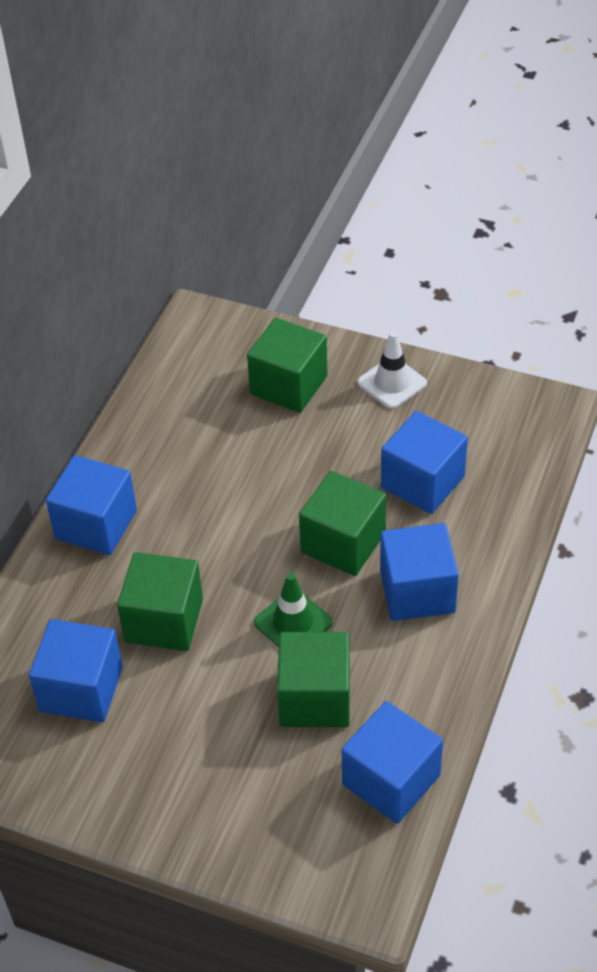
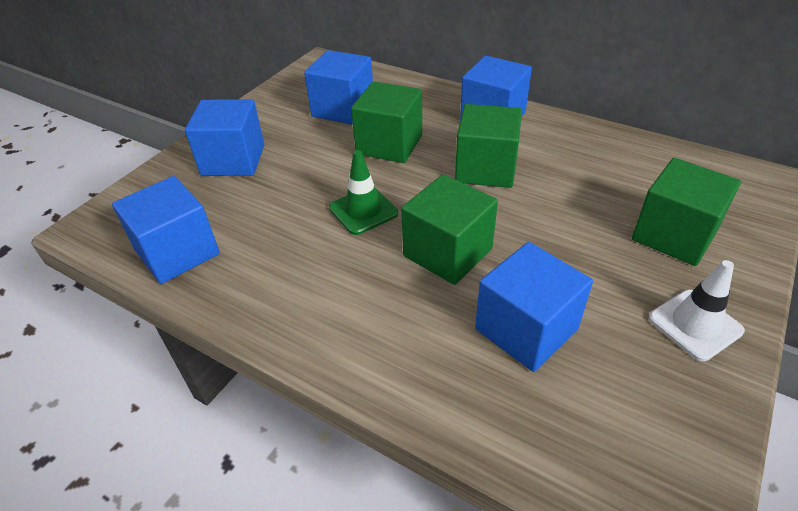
camera: 100 degrees right, 5 degrees down
green cube [277,632,350,727] -> green cube moved to [455,104,522,188]
blue cube [380,523,459,621] -> blue cube moved to [185,99,265,176]

